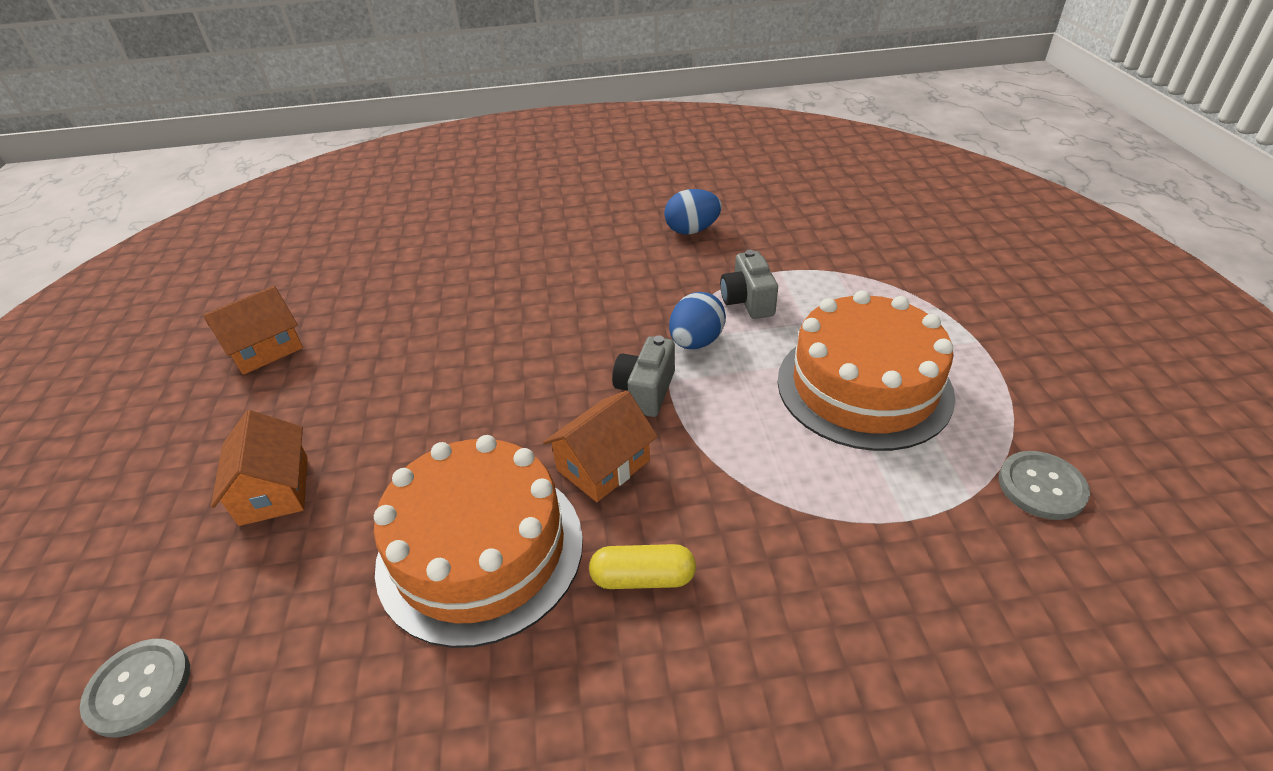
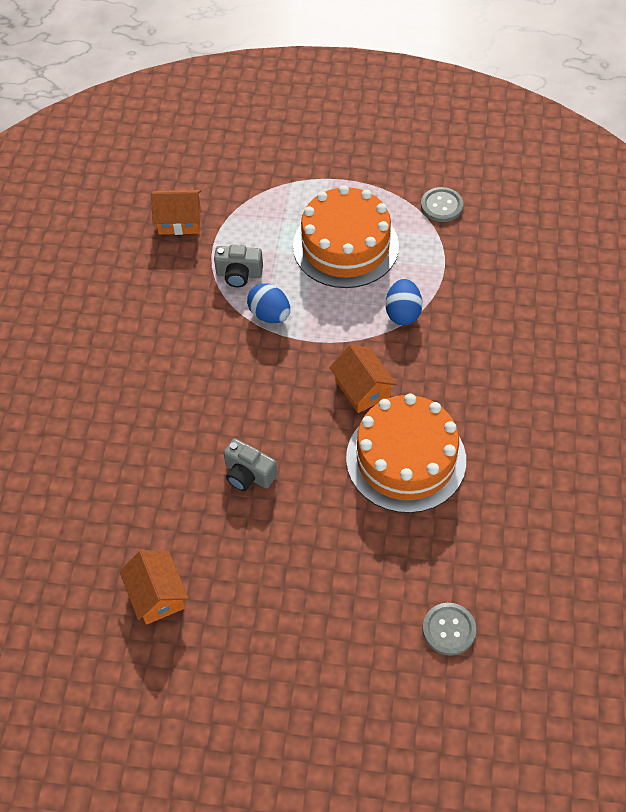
camera: 75 degrees left, 15 degrees up
orange house [211,410,308,526] -> orange house moved to [151,190,201,235]
yellow capsule [589,544,696,589] -> none
grey camera [612,336,675,417] -> grey camera moved to [223,439,277,491]
blue egg [664,189,722,234] -> blue egg moved to [386,279,422,325]

